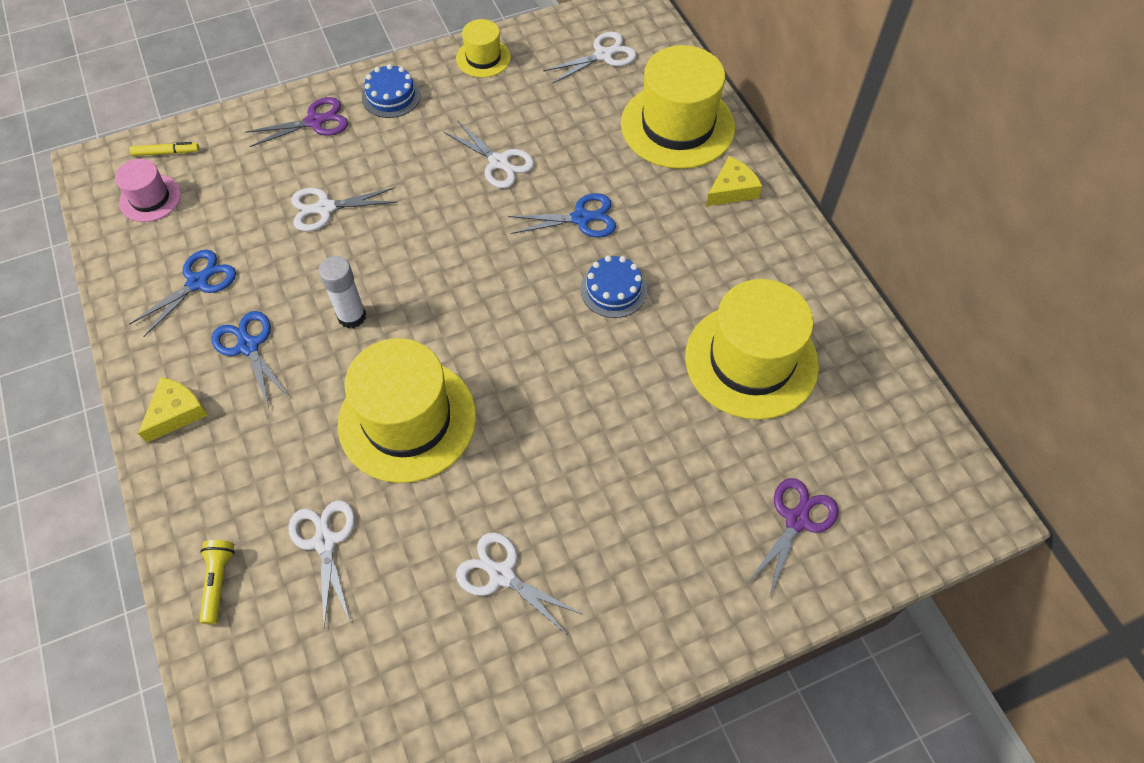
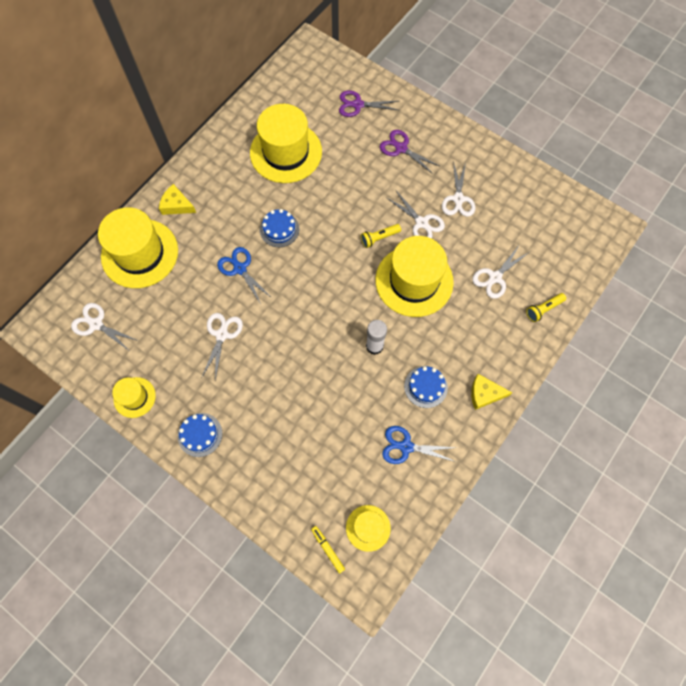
camera: 120 degrees left, 10 degrees up
pink hat [115,159,181,222] -> yellow hat [346,505,391,552]
blue scissors [212,311,291,408] -> blue cake [404,366,448,408]
purple scissors [245,97,348,147] -> purple scissors moved to [380,130,439,174]
white scissors [291,187,397,232] -> white scissors moved to [386,191,445,239]
none -> yellow flashlight [361,224,401,248]

